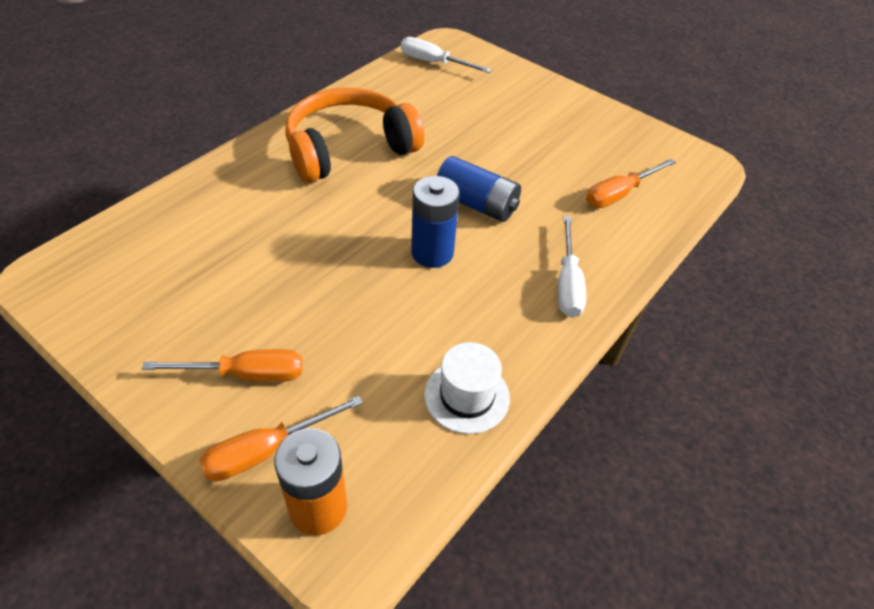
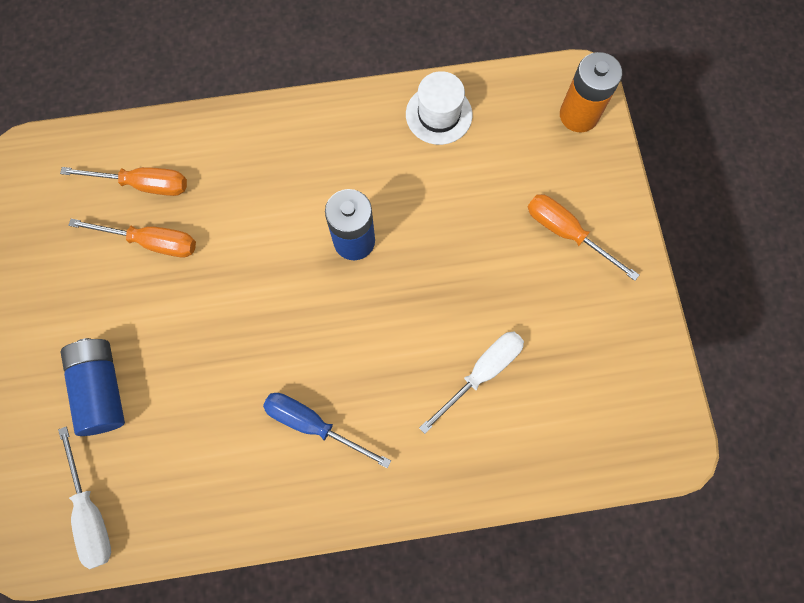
camera: 135 degrees left, 25 degrees up
orange screwdriver [199,396,363,481] -> orange screwdriver moved to [68,219,196,257]
orange headphones [285,88,424,183] -> blue screwdriver [263,393,391,468]
blue battery [437,156,521,222] -> blue battery moved to [61,338,125,436]
white screwdriver [558,216,586,318] -> white screwdriver moved to [419,332,524,434]

